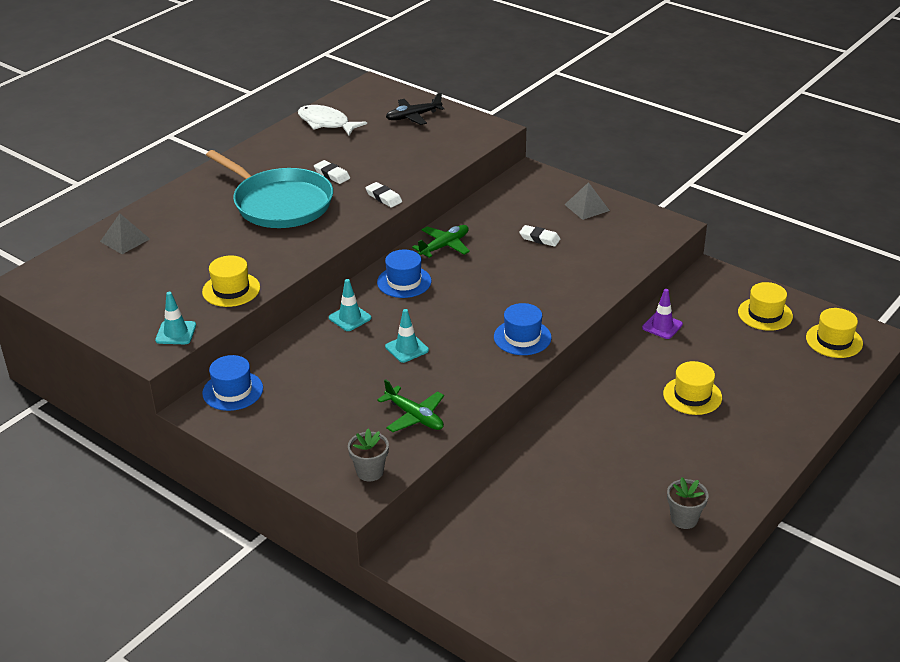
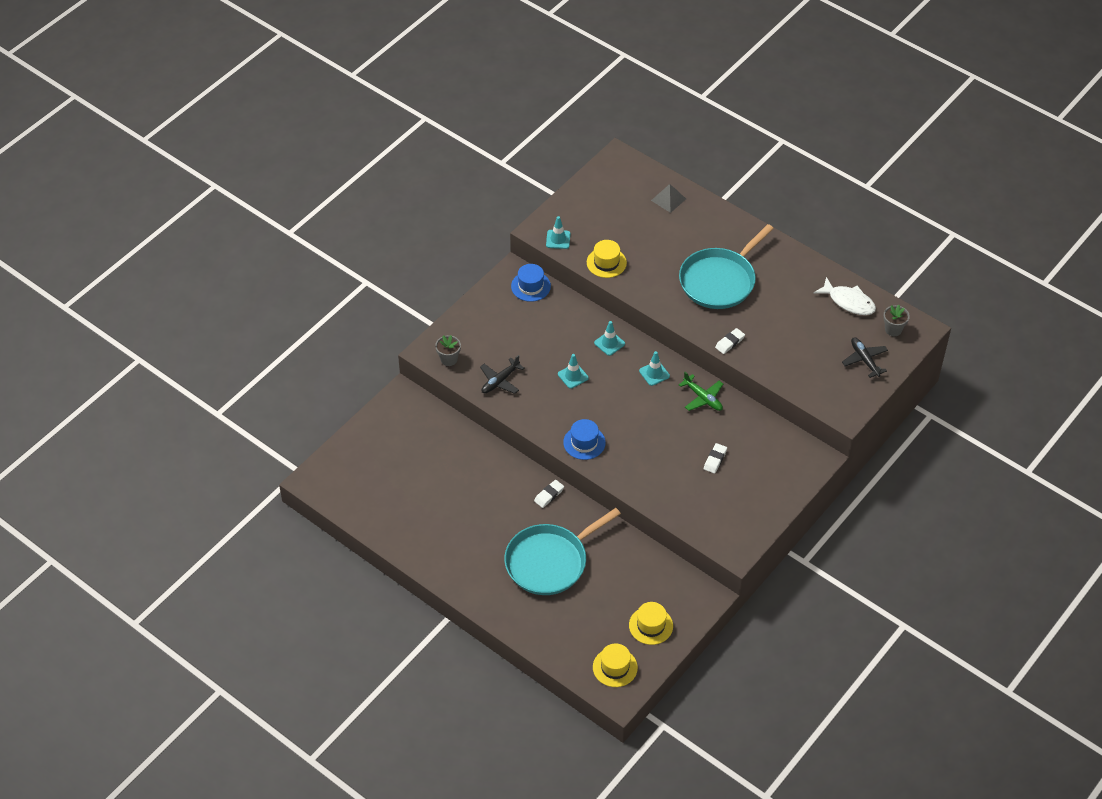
camera: 90 degrees right, 15 degrees up
white fish [298,105,367,136] -> white fish turned 90 degrees clockwise [814,277,876,315]
white eraser [314,160,350,184] -> white eraser moved to [534,480,564,508]
blue hat [377,250,431,298] -> turquoise traffic cone [639,351,670,386]
green plane [377,379,444,432] -> black plane [480,355,525,394]
grey pyramid [564,182,610,220] -> none
purple traffic cone [642,289,683,339] -> none
yellow hat [663,361,722,415] -> turquoise pan [504,508,621,595]
grey flower pot [667,477,709,529] -> grey flower pot moved to [883,305,910,336]

